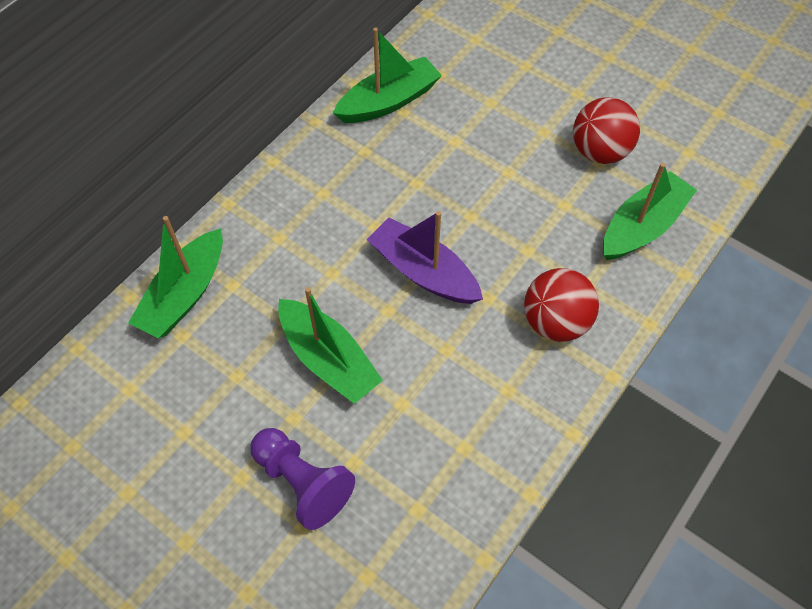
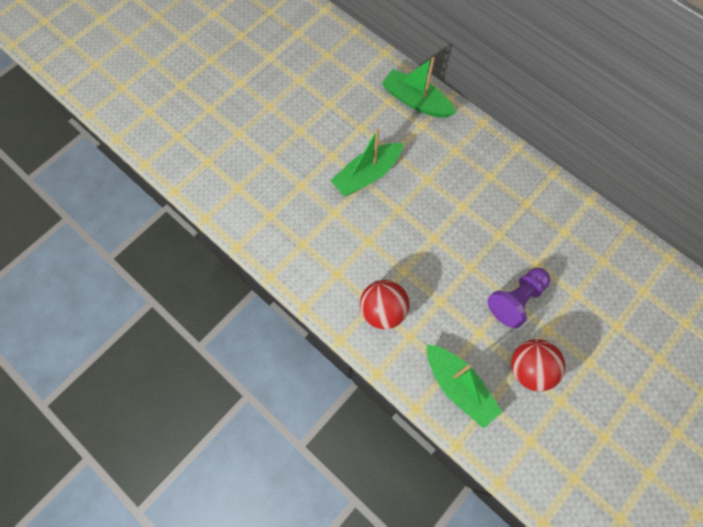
camera: 95 degrees right, 10 degrees up
purple pawn [250,428,355,530] -> purple pawn moved to [487,268,550,328]
green boat [333,28,442,123] -> none
purple boat [367,211,483,304] -> none

